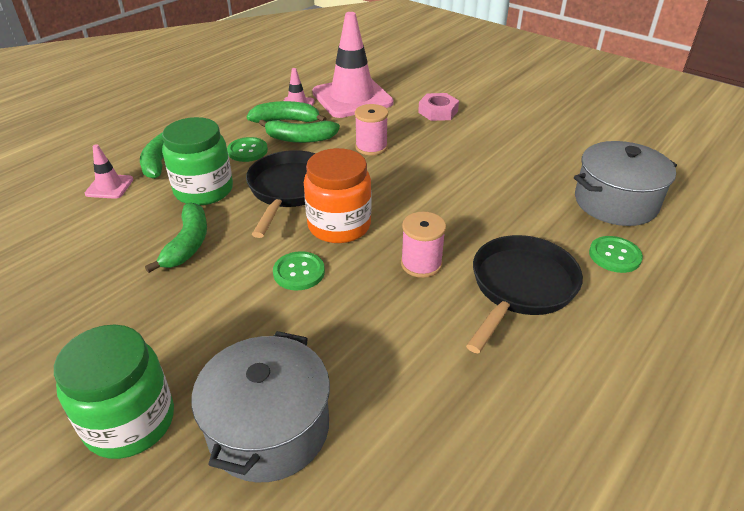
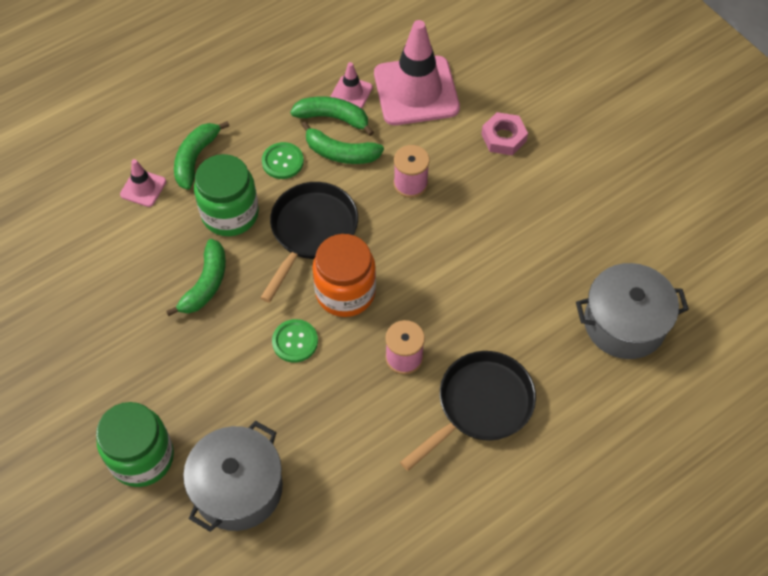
camera: 15 degrees right, 20 degrees up
green button [589,236,643,273] -> none

